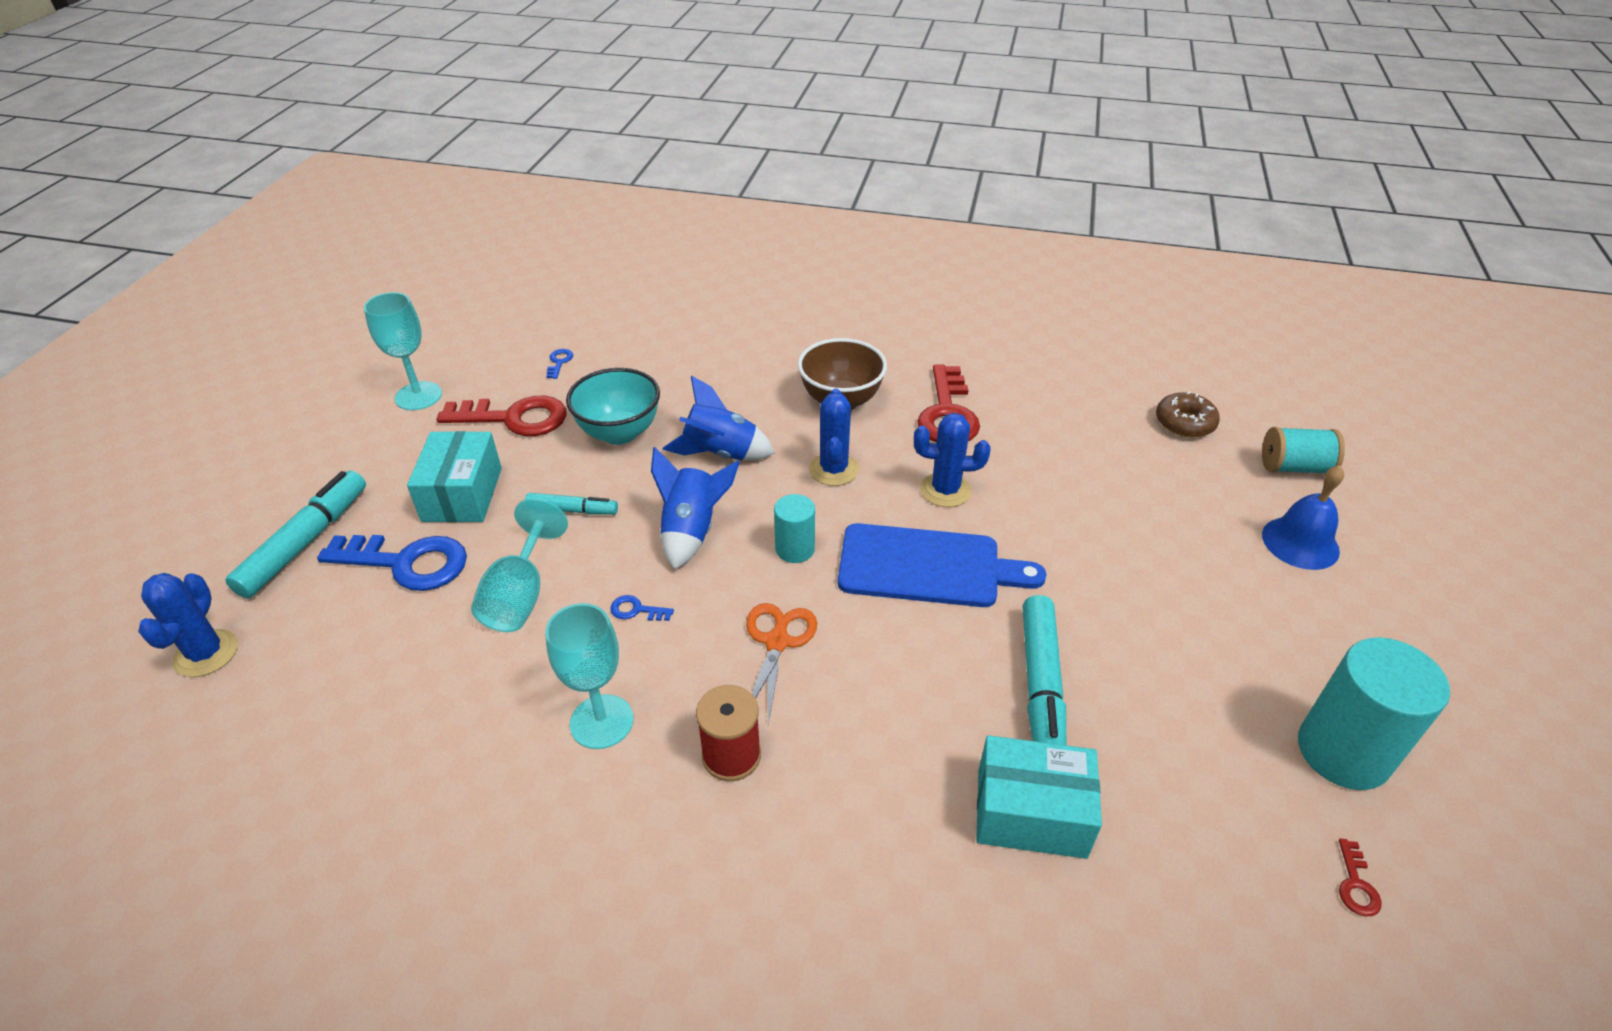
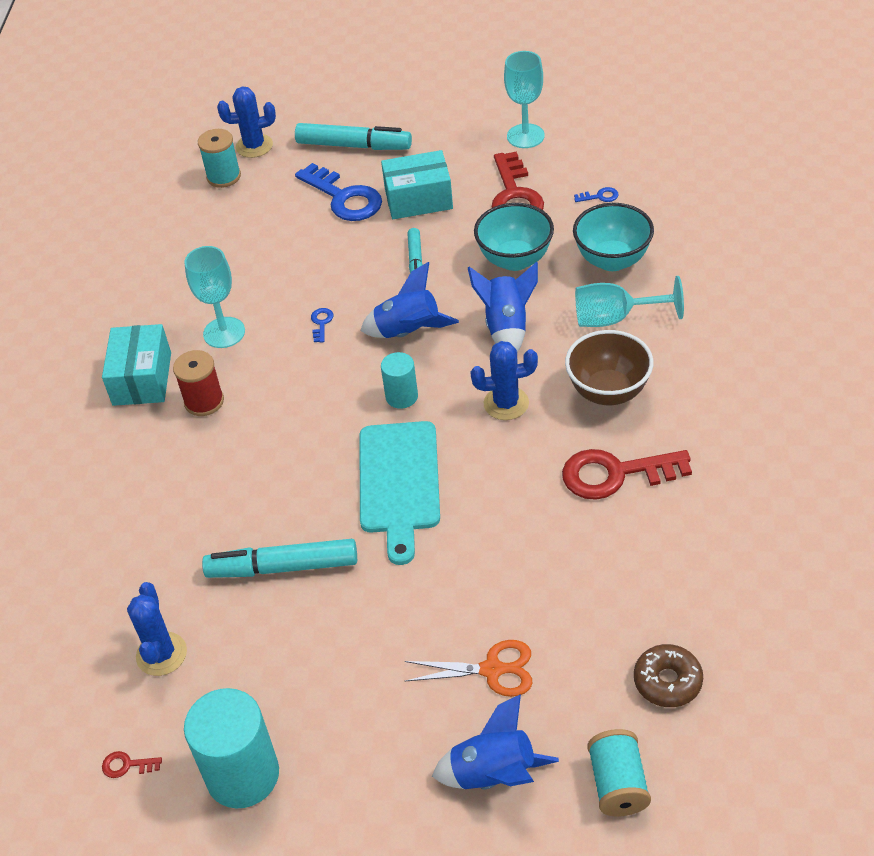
camera: 85 degrees right, 5 degrees up
blue key [317,535,467,591] -> blue key turned 45 degrees counterclockwise [295,163,382,221]
turquoise goblet [471,498,568,632] -> turquoise goblet moved to [575,276,684,327]
orange scissors [746,603,817,725] -> orange scissors moved to [404,640,532,697]
blue cutting board [838,523,1046,607] -> turquoise cutting board [359,421,440,565]
blue cactus [914,413,991,507] -> blue cactus moved to [127,582,187,676]
turquoise box [976,735,1102,859] -> turquoise box moved to [102,324,171,406]
blue bell [1262,465,1344,570] -> blue rocket [432,694,559,790]
none -> turquoise spool [198,129,241,188]
none -> turquoise bowl [573,203,654,271]

